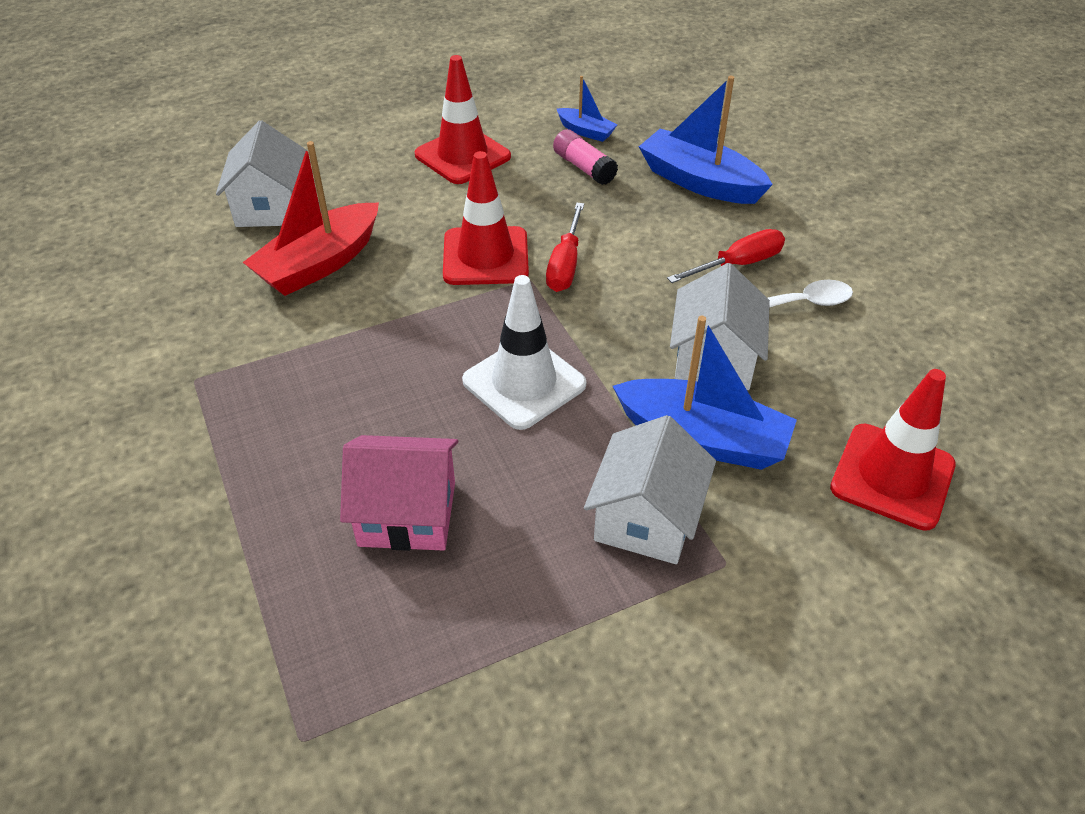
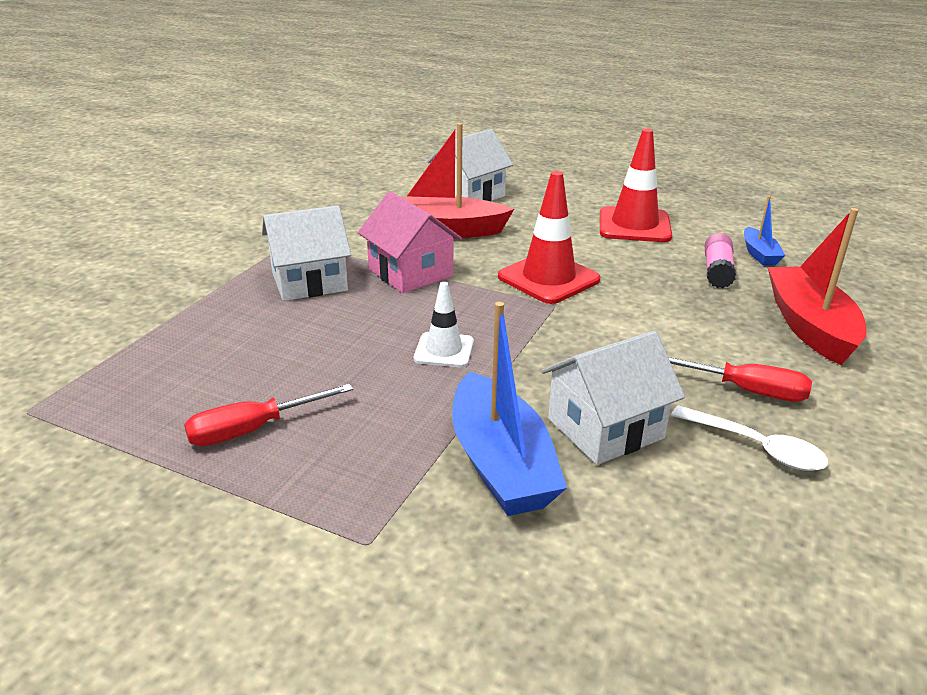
camera: 50 degrees right, 15 degrees down
pink house [340,435,458,551] -> pink house moved to [358,191,462,293]
white traffic cone [462,275,586,430] -> white traffic cone [414,282,474,367], size x0.59
red screwdriver [546,203,584,292] -> red screwdriver moved to [184,384,353,446]
white house [584,415,716,564] -> white house moved to [262,206,351,301]
blue boat [639,76,773,204] -> red boat [768,208,867,365]
red traffic cone [830,369,956,531] -> none

